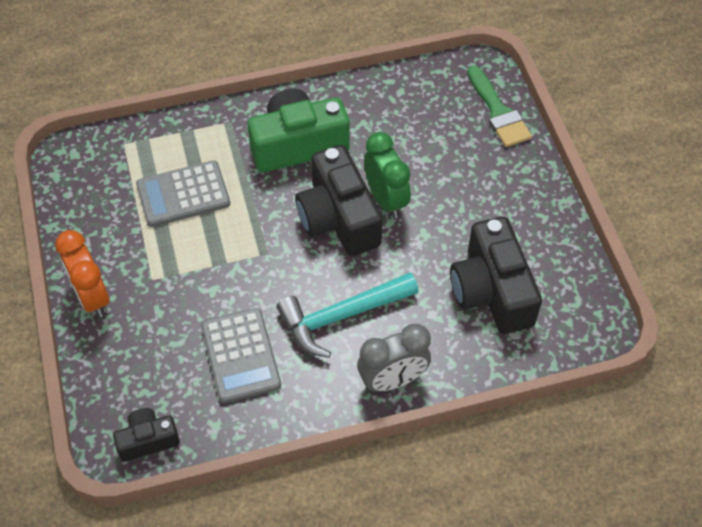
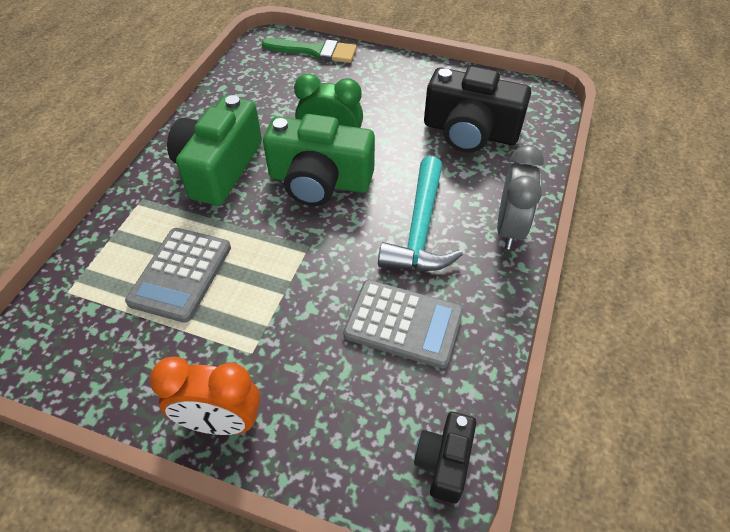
camera: 55 degrees left, 5 degrees down
black camera [295,145,382,256] -> green camera [263,114,375,206]

